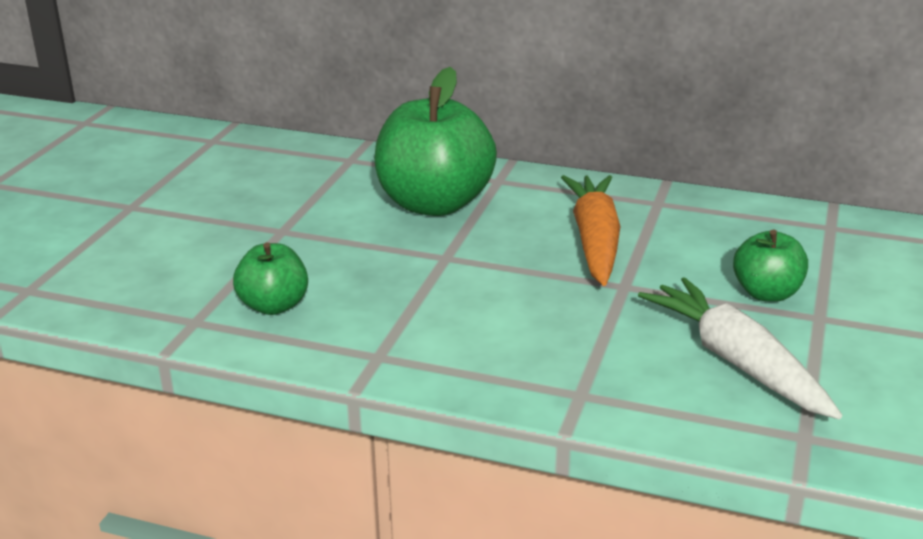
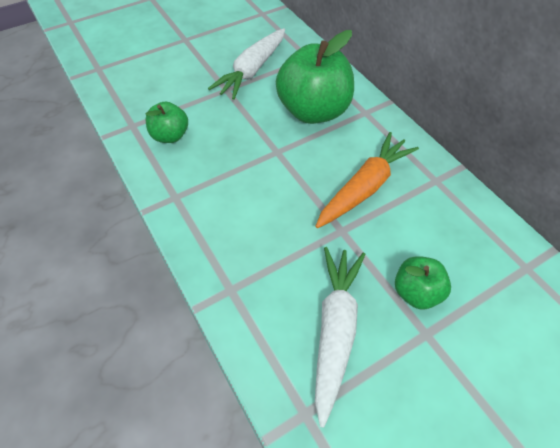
camera: 40 degrees right, 25 degrees up
none -> white carrot [208,28,285,100]

